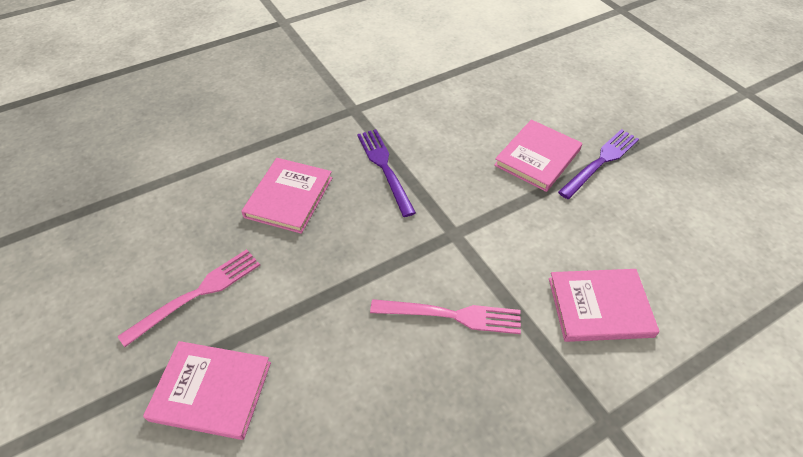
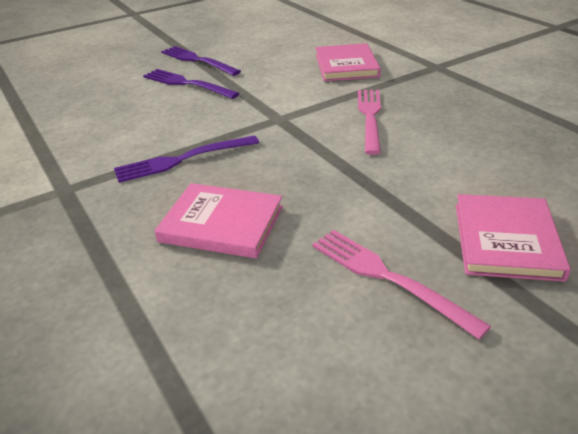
camera: 90 degrees left, 15 degrees down
pink book [494,120,582,192] -> purple fork [143,69,240,99]

